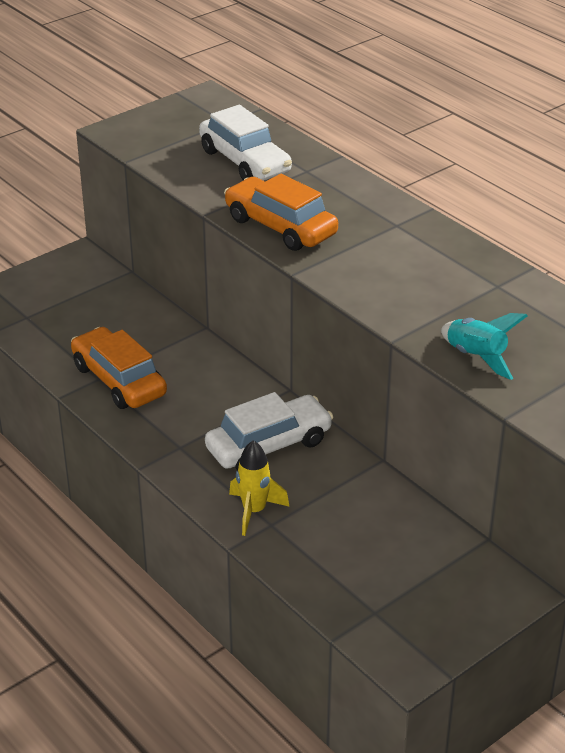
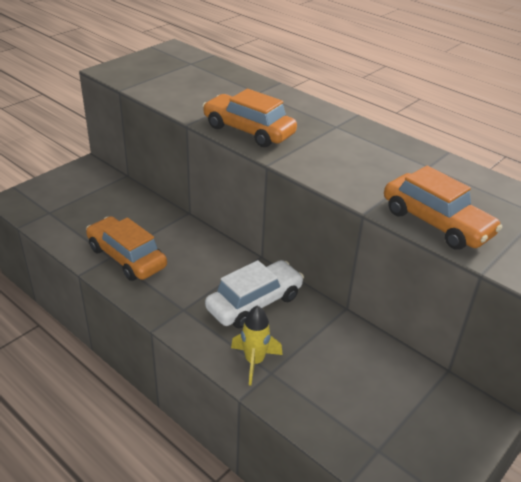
camera: 10 degrees left, 0 degrees up
white car [199,105,292,181] -> none
turquoise rocket [441,313,528,380] -> orange car [384,166,502,250]

